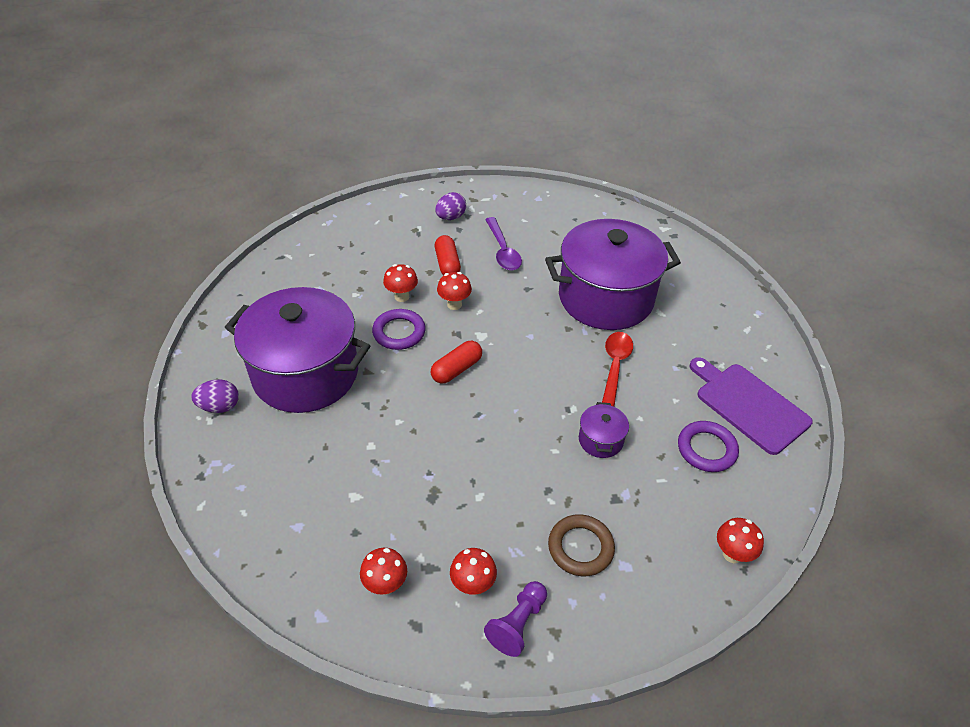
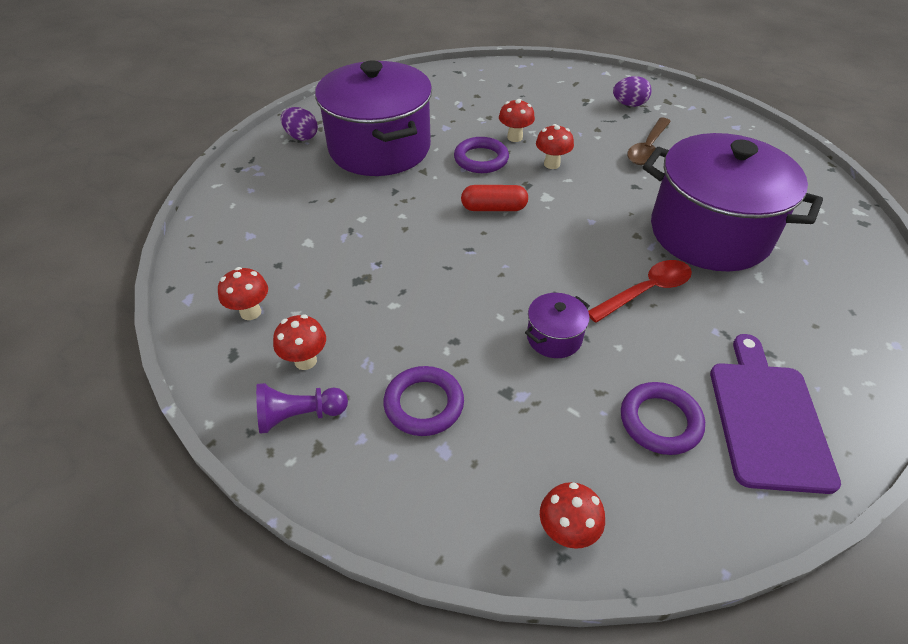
camera: 45 degrees right, 0 degrees up
red capsule [435,235,461,275] -> none
purple spoon [485,217,522,270] -> brown spoon [627,118,671,165]
brown ring [548,514,615,577] -> purple ring [383,366,464,436]

